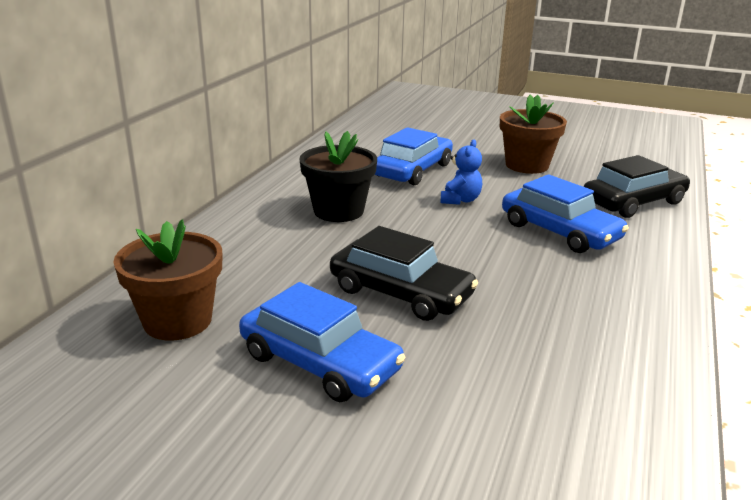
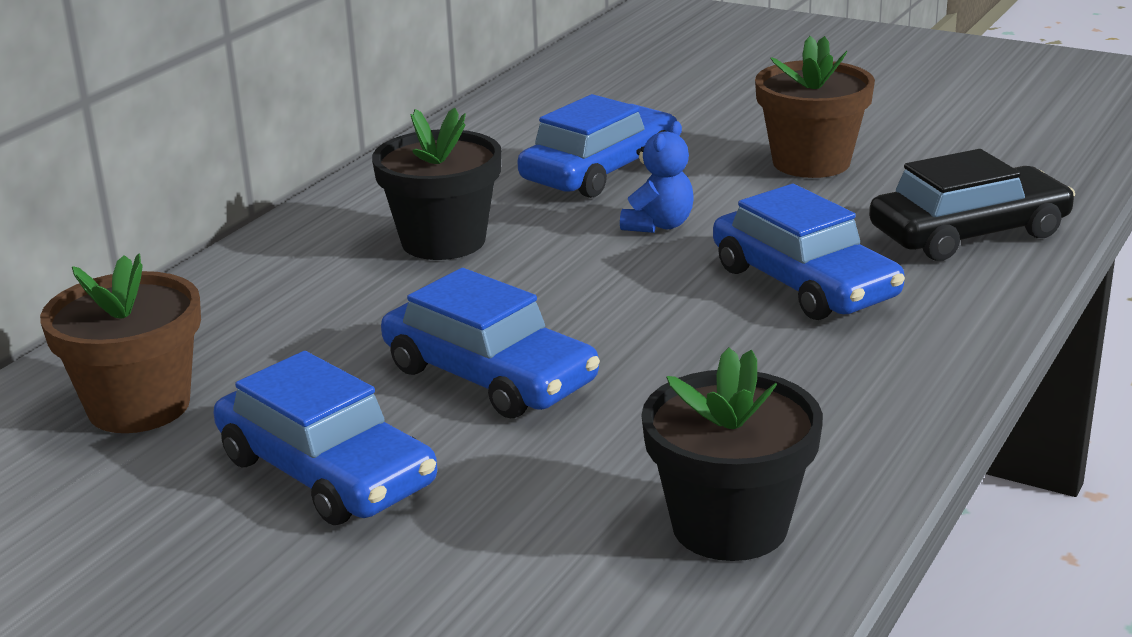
camera: 10 degrees right, 0 degrees up
black car [330,226,478,321] -> blue car [381,268,600,418]
none -> black flower pot [641,348,823,561]

